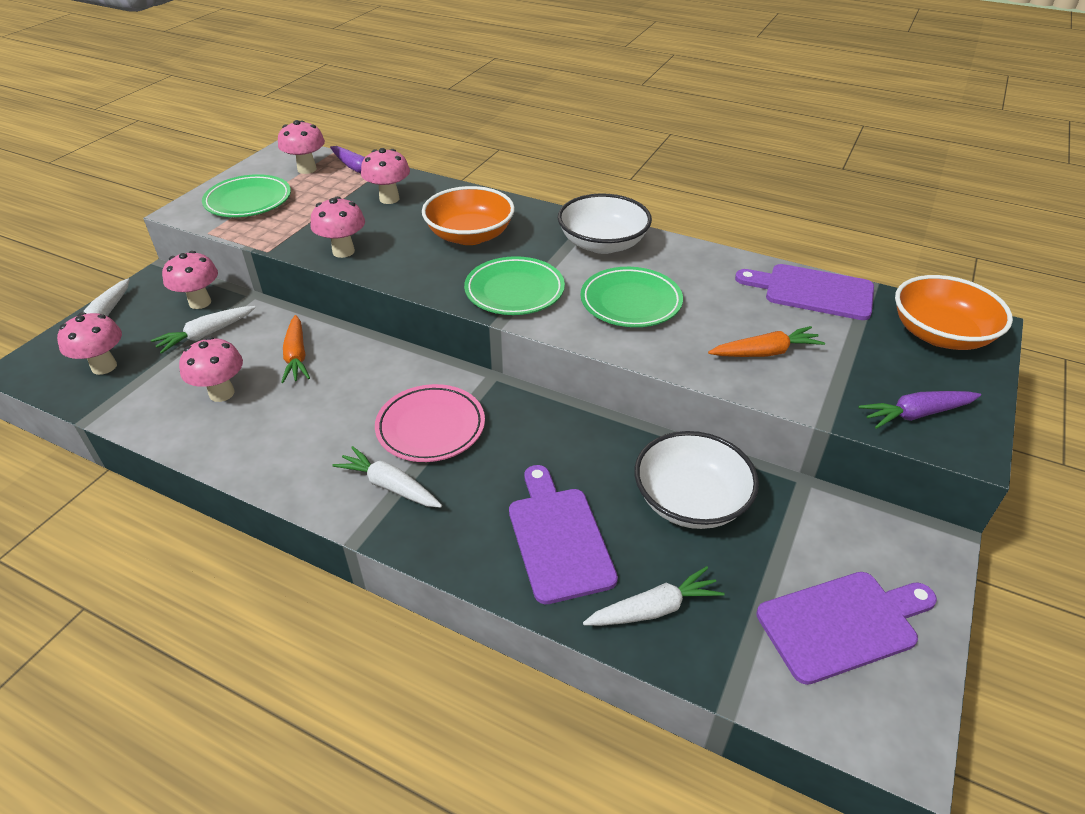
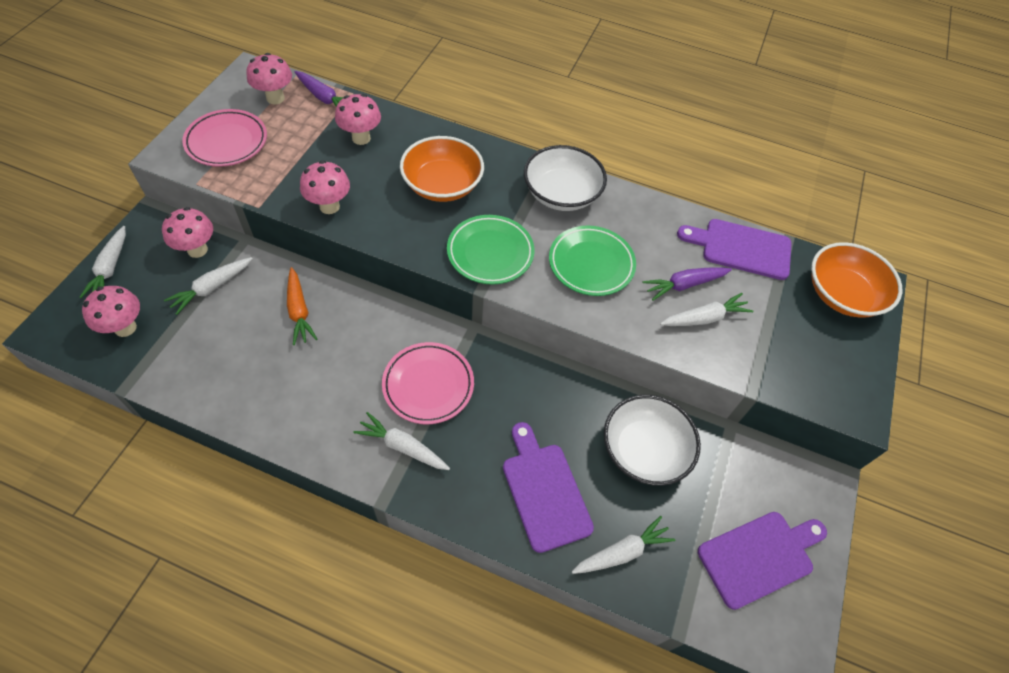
camera: 10 degrees left, 15 degrees up
pink mushroom [179,337,243,402] -> none
green plate [202,174,291,217] -> pink plate [182,109,267,167]
orange carrot [708,326,825,357] -> white carrot [660,293,754,326]
purple carrot [858,391,981,429] -> purple carrot moved to [643,267,732,300]

